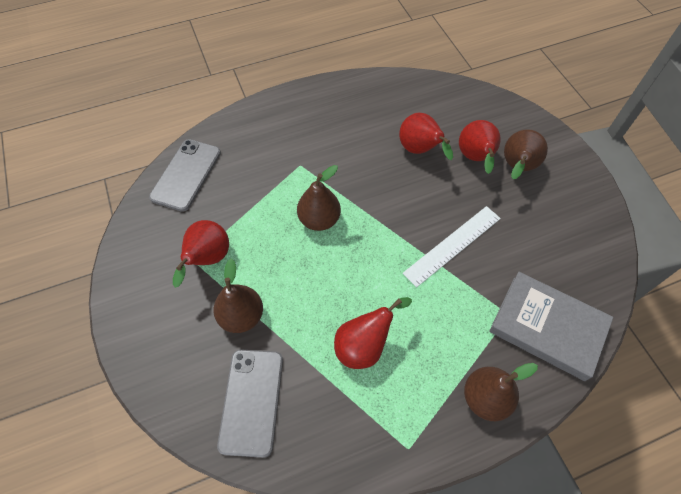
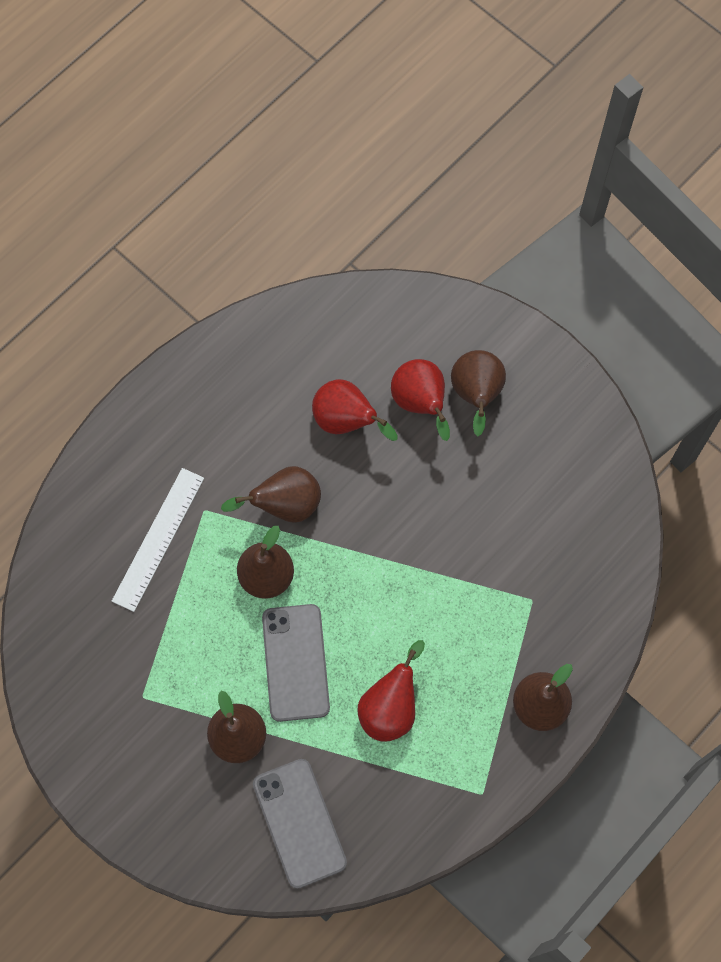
camera: 25 degrees left, 10 degrees up
grey phone [149,139,221,212] -> grey phone moved to [262,604,330,722]
red pear [173,220,229,288] -> none
white ruler [403,206,501,288] -> white ruler moved to [112,468,204,612]
grey book [489,272,613,381] -> none
none -> brown pear [221,466,321,523]

